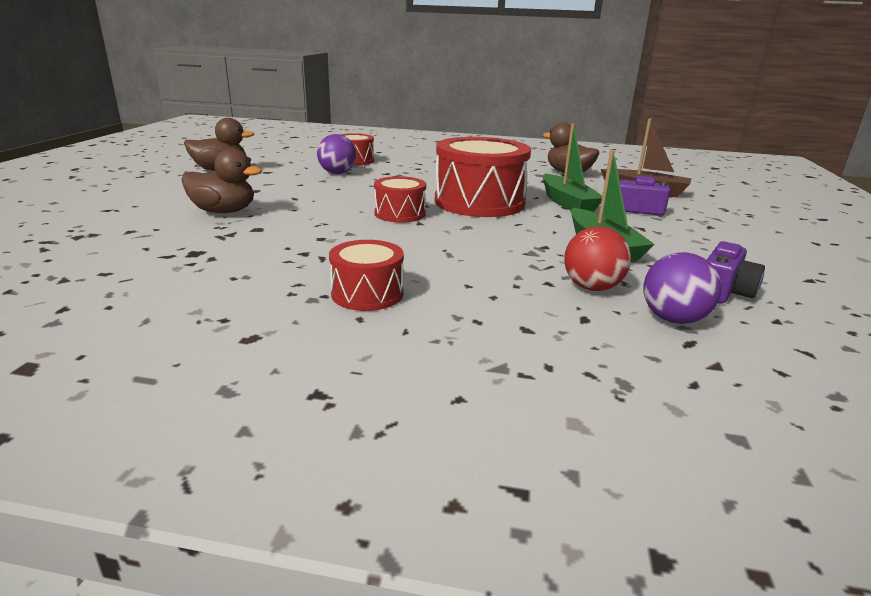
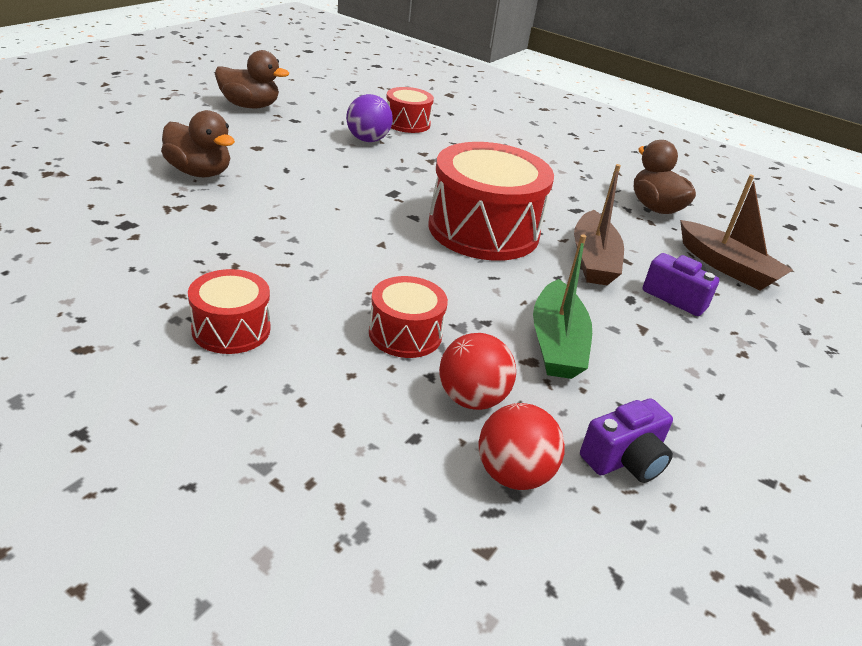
camera: 20 degrees right, 10 degrees up
red drum [374,176,426,223] -> red drum moved to [369,276,448,358]
green boat [543,124,602,212] -> brown boat [574,164,624,285]
purple ball [643,252,721,324] -> red ball [479,403,565,490]

